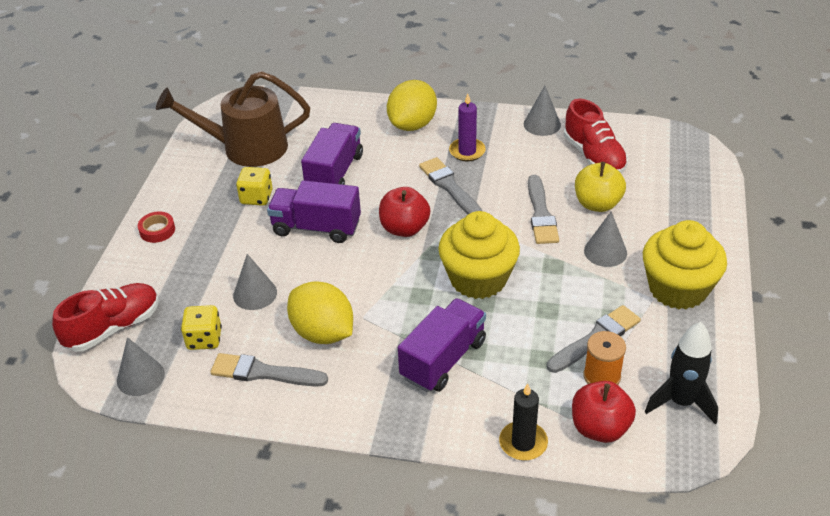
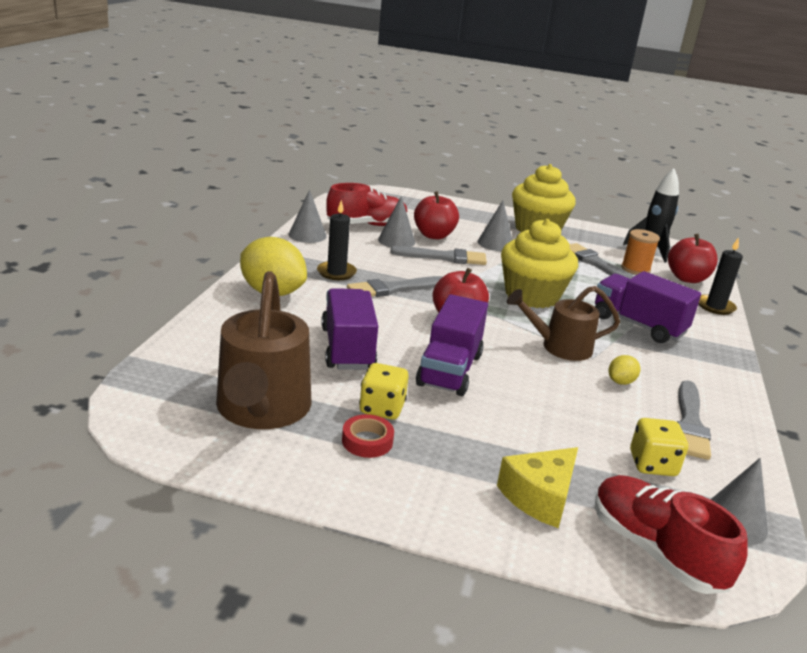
camera: 90 degrees left, 15 degrees down
red tape [138,212,175,243] -> red tape moved to [342,414,394,458]
grey cone [233,254,277,310] -> grey cone moved to [378,196,415,247]
yellow lemon [287,281,353,344] -> yellow lemon [608,355,640,385], size x0.45
purple truck [301,123,363,185] -> purple truck turned 60 degrees clockwise [321,288,378,370]
purple candle [449,94,486,161] -> black candle [317,200,357,280]
yellow apple [575,162,626,212] -> red apple [414,191,459,239]
none -> yellow cheese [497,447,578,528]
none -> brown watering can [507,286,620,361]

